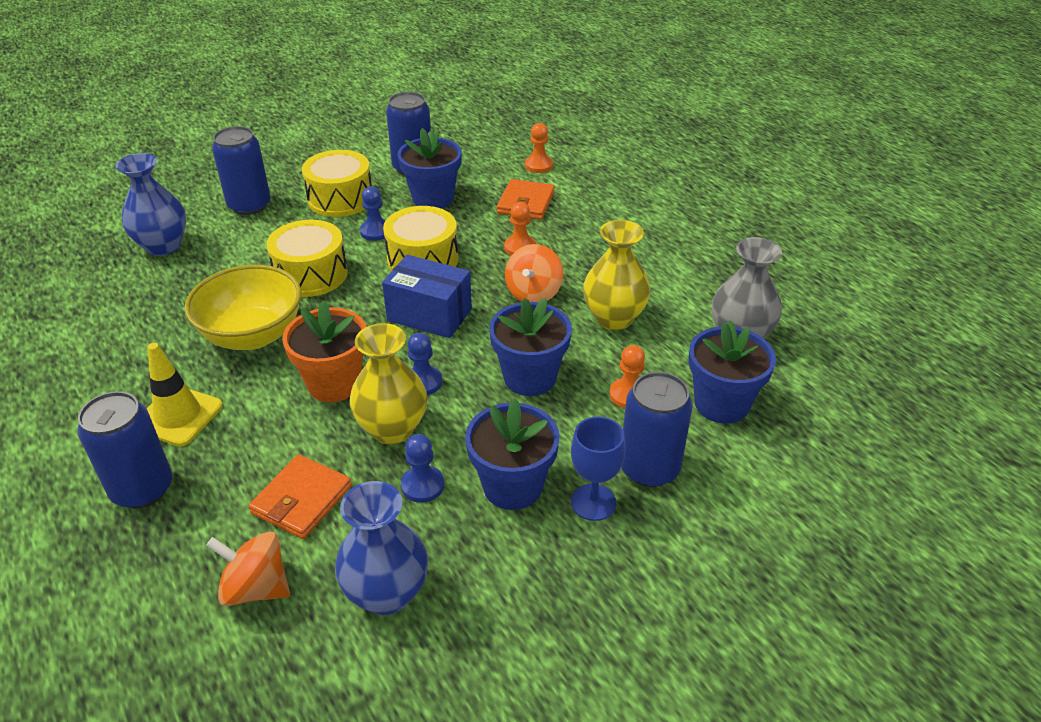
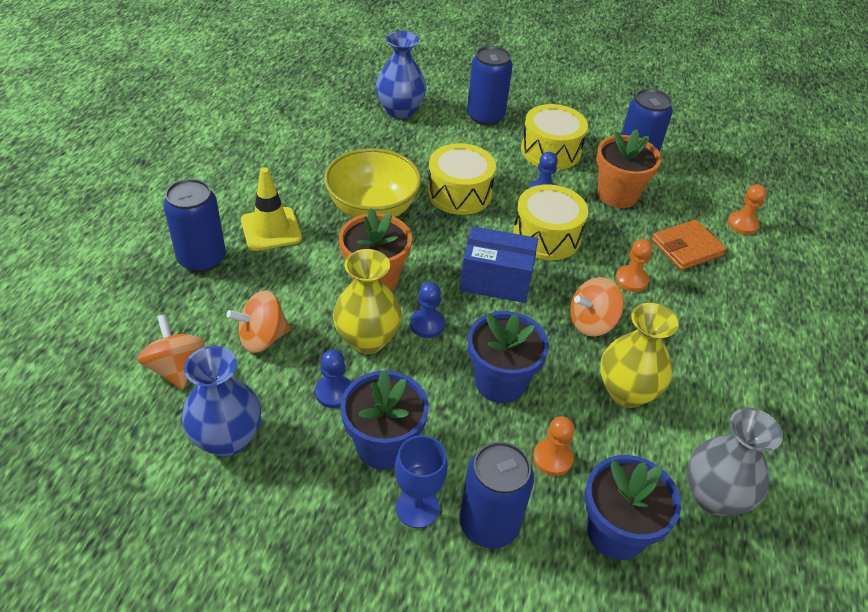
camera: 45 degrees right, 5 degrees up
orange wallet [248,454,352,539] -> orange spinning top [226,291,291,353]
blue box [382,255,472,338] -> blue box turned 60 degrees counterclockwise [460,226,538,303]
blue flower pot [397,128,462,209] -> orange flower pot [596,129,661,208]

